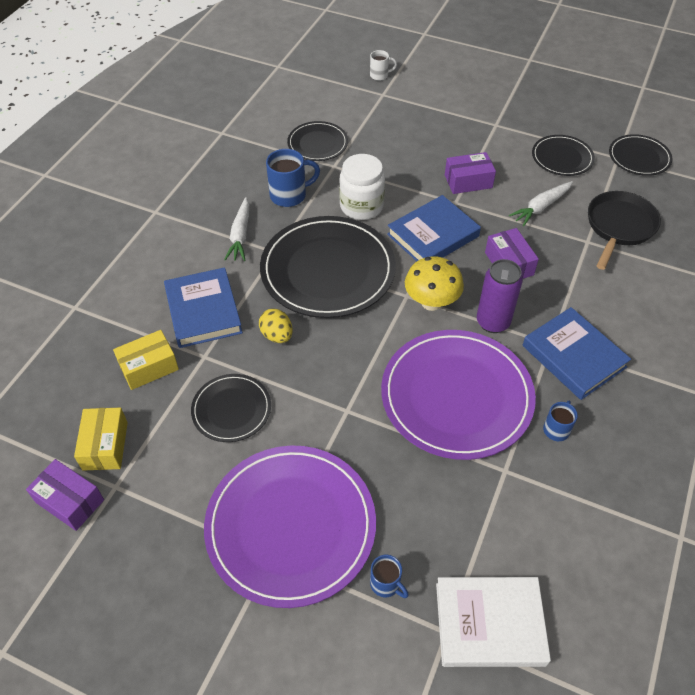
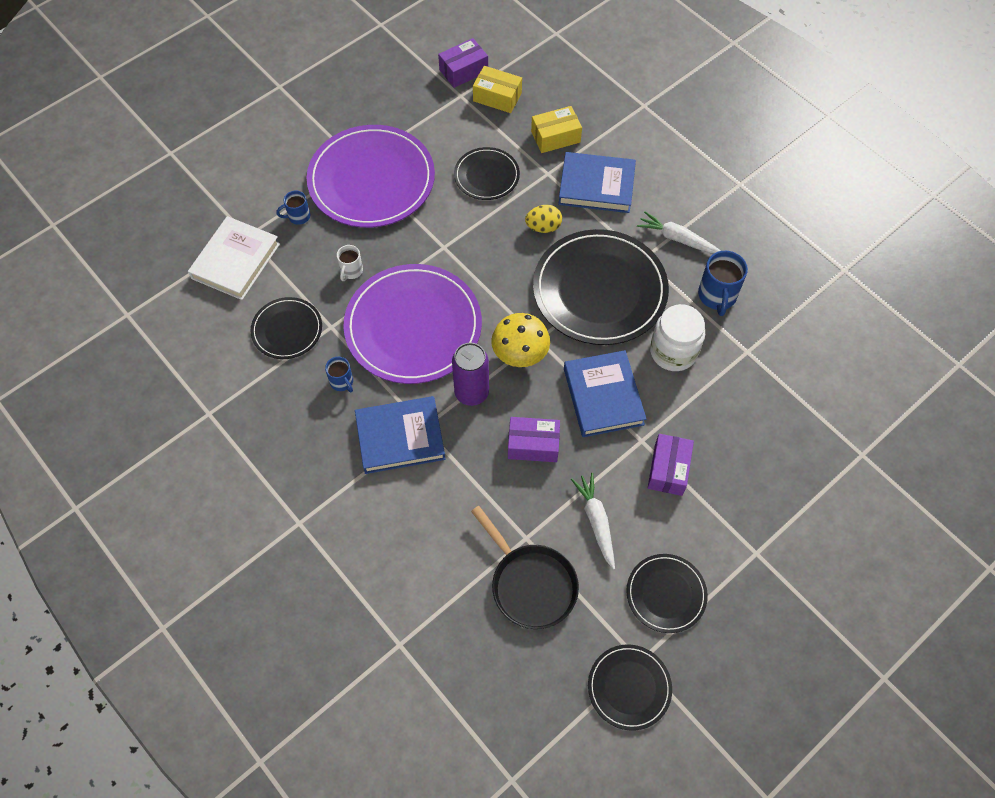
camera: 115 degrees right, 10 degrees up
yellow box [113,330,179,390] -> yellow box turned 75 degrees clockwise [531,106,582,153]
black plate [287,121,348,161] -> black plate moved to [251,297,322,359]
white mug [370,50,397,81] -> white mug moved to [337,245,363,281]

